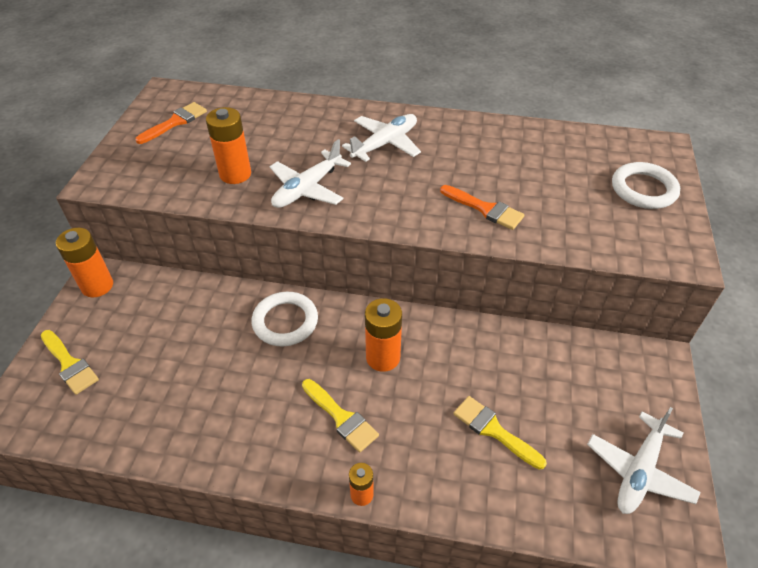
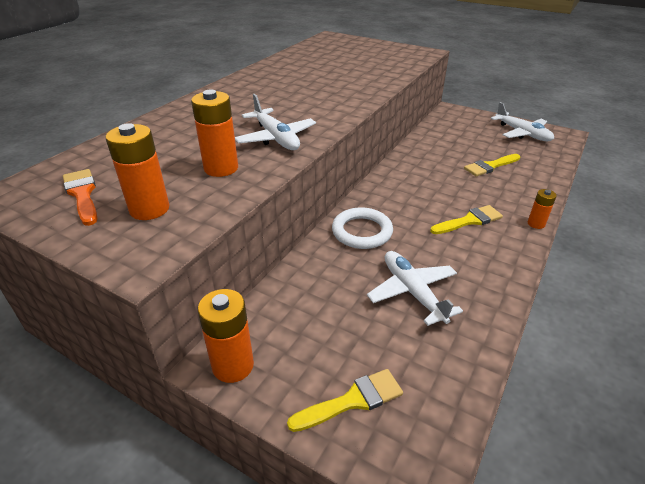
camera: 70 degrees left, 10 degrees down
white plane [342,114,421,162] -> white plane moved to [367,251,463,326]
orange battery [365,298,402,372] -> orange battery moved to [105,123,170,220]
orange brush [440,185,525,230] -> none
white ring [612,162,680,209] -> none

